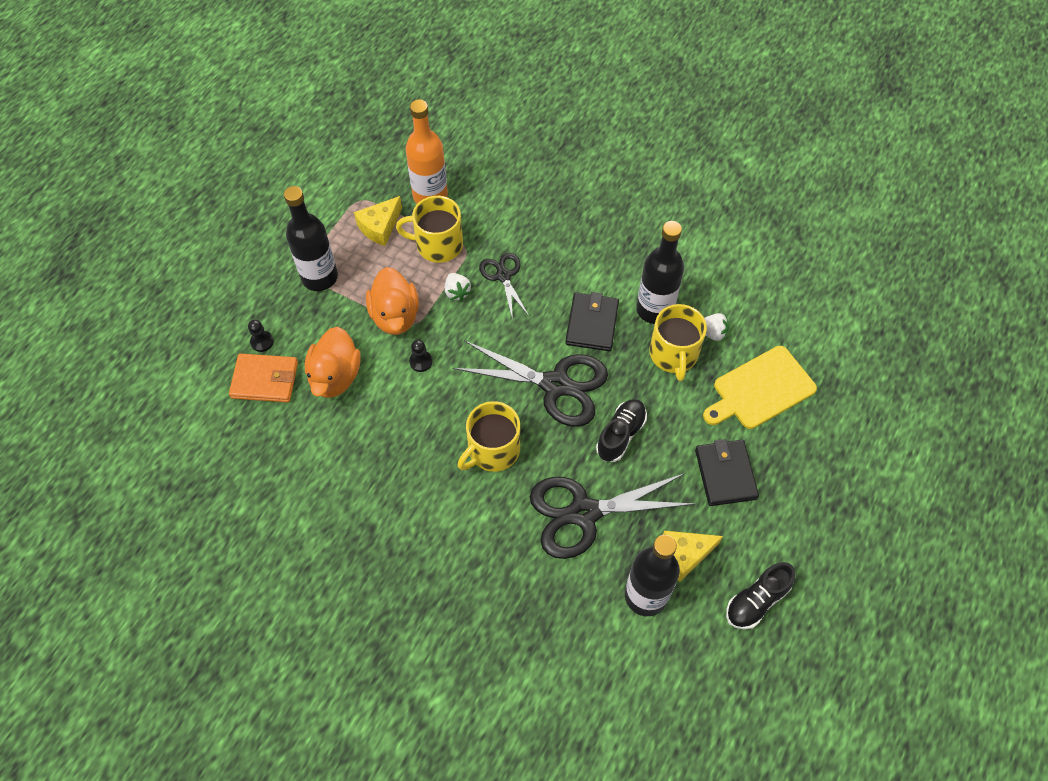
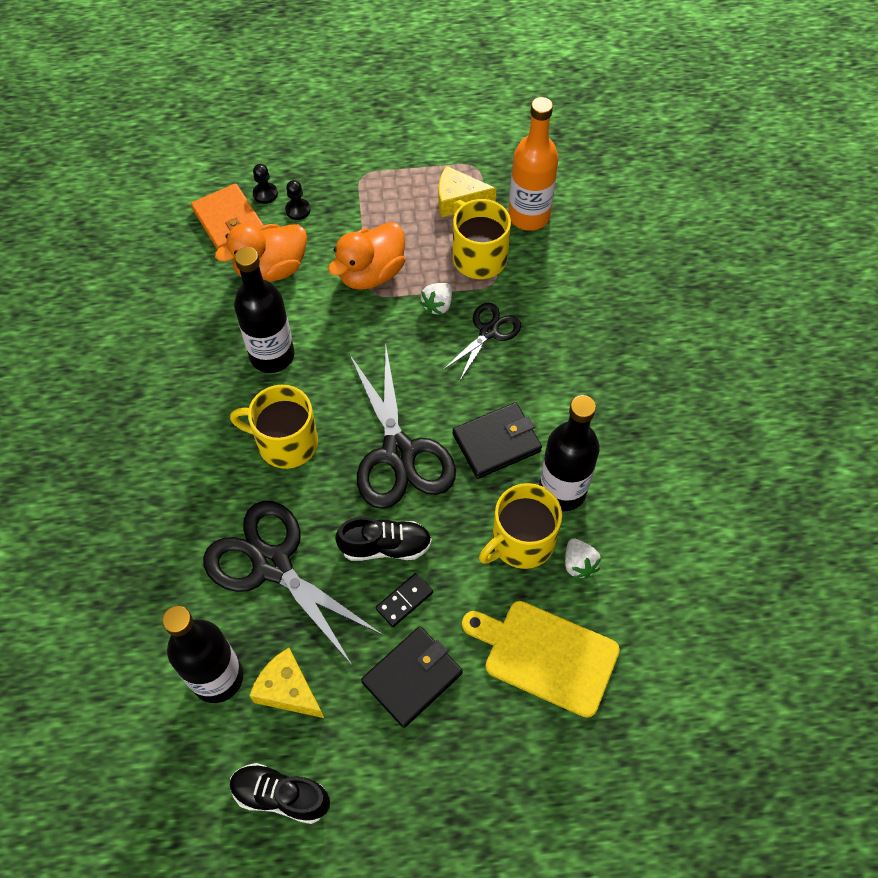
camera: 55 degrees right, 0 degrees up
black bottle [284,186,338,291] -> black bottle moved to [234,247,294,373]
black pawn [409,340,432,372] -> black pawn moved to [285,180,310,220]
none -> black domino [376,573,433,627]

